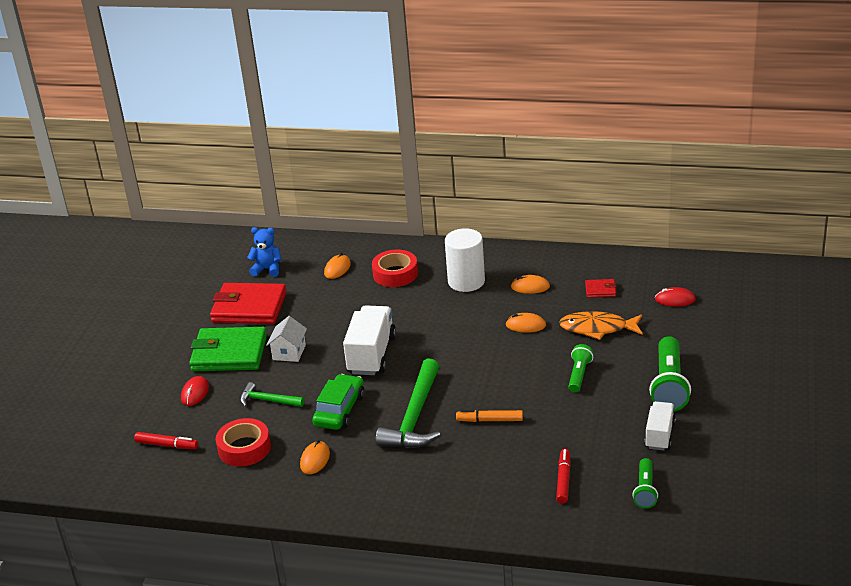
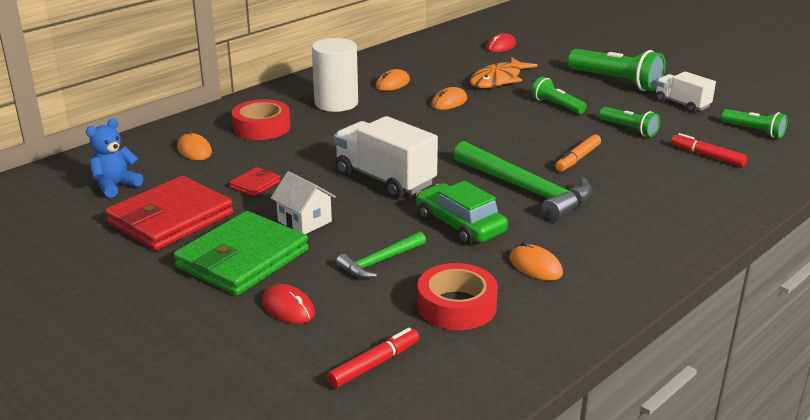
camera: 60 degrees left, 5 degrees down
red wallet [585,279,616,298] -> red wallet moved to [229,167,281,197]
none -> green flashlight [599,107,660,137]

